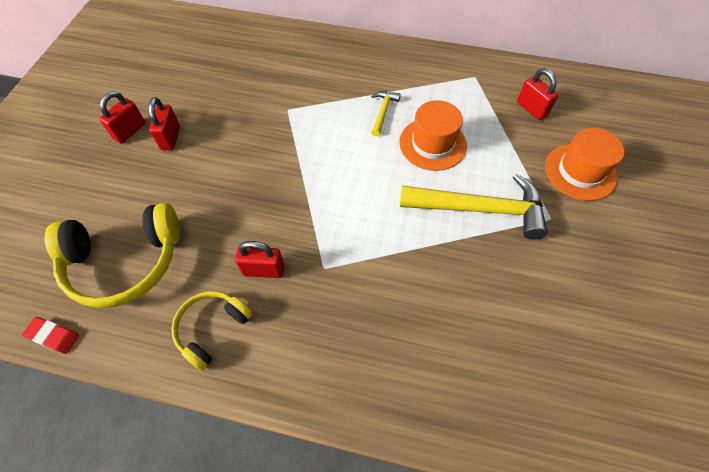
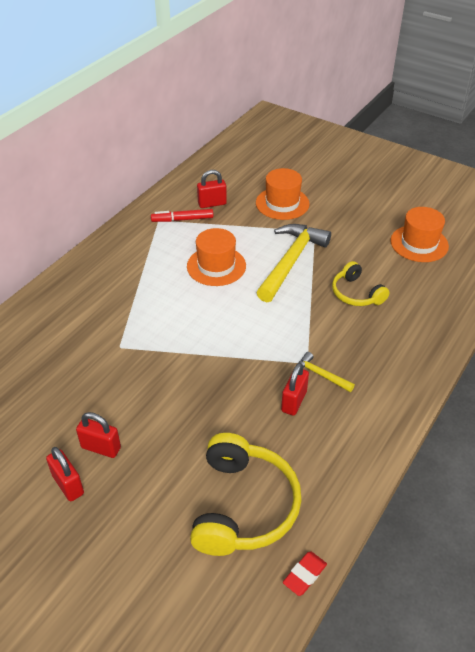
camera: 70 degrees left, 15 degrees down
yellow headphones [171,291,253,371] -> yellow headphones moved to [332,261,390,306]
yellow hammer [371,91,401,137] -> yellow hammer moved to [298,352,355,392]
none -> red marker [151,209,214,222]
none -> orange hat [391,207,449,262]

